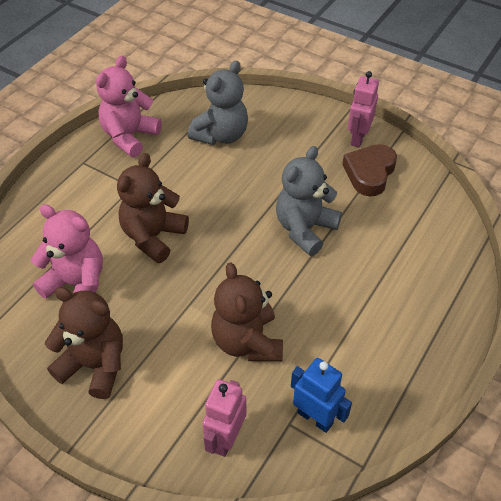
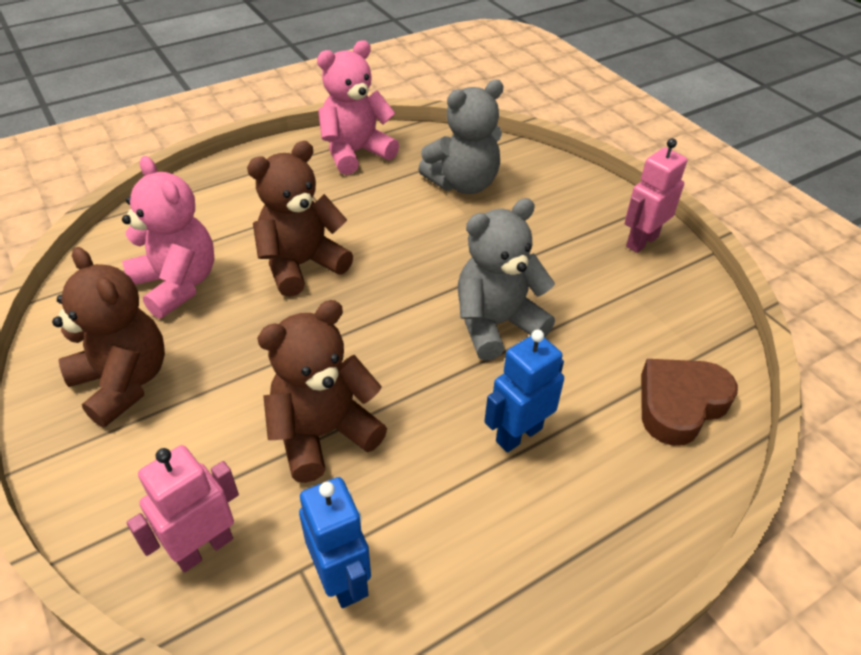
camera: 25 degrees right, 5 degrees down
brown teddy bear [211,262,283,361] -> brown teddy bear turned 45 degrees clockwise [257,300,387,483]
brown heart [342,144,397,196] -> brown heart moved to [641,359,738,446]
none -> blue robot [484,329,564,452]

